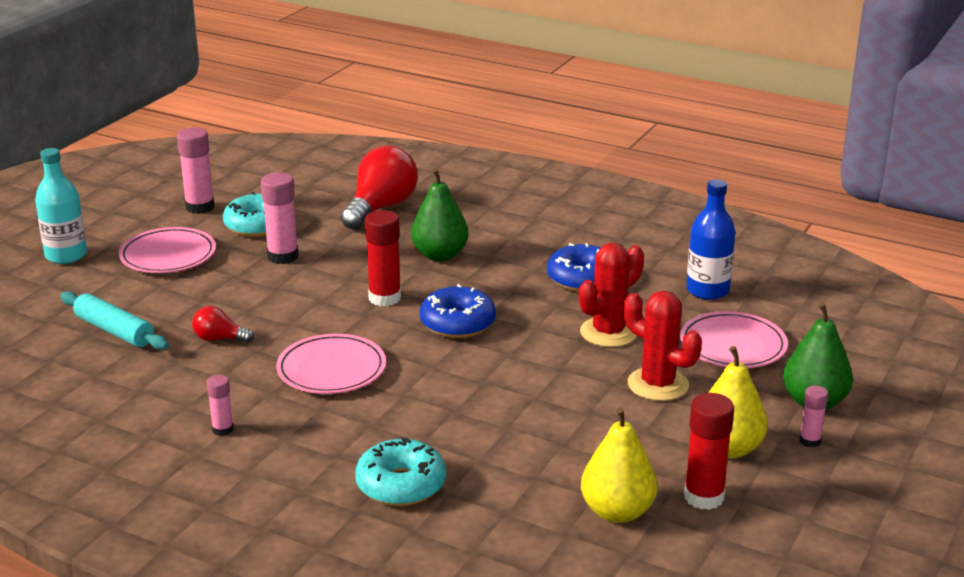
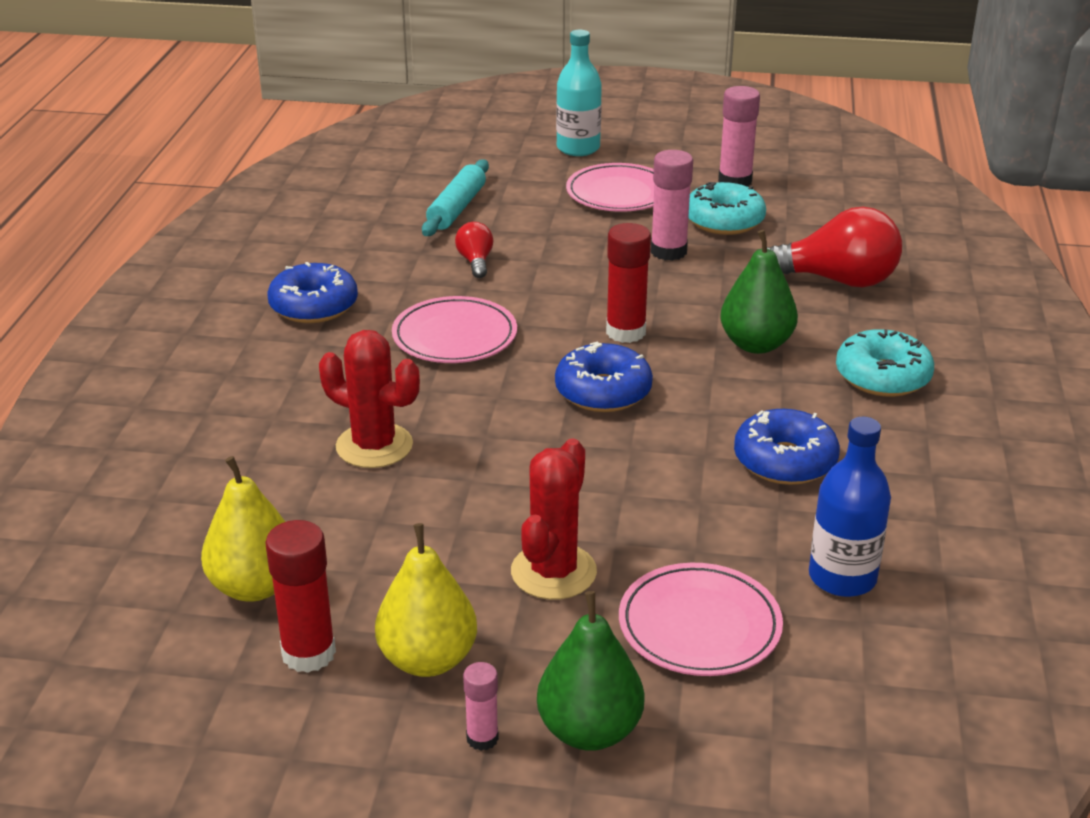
camera: 70 degrees right, 5 degrees up
pink glue stick [207,375,234,436] -> blue donut [268,262,358,323]
turquoise donut [355,438,446,506] -> turquoise donut moved to [836,329,934,397]
red cactus [579,243,644,347] -> red cactus moved to [319,330,420,468]

